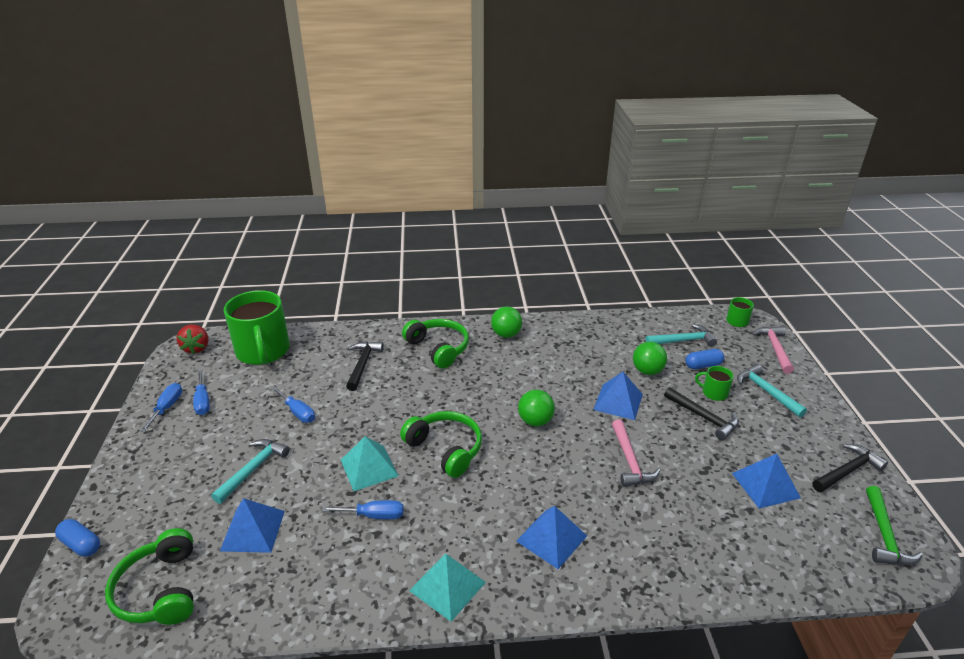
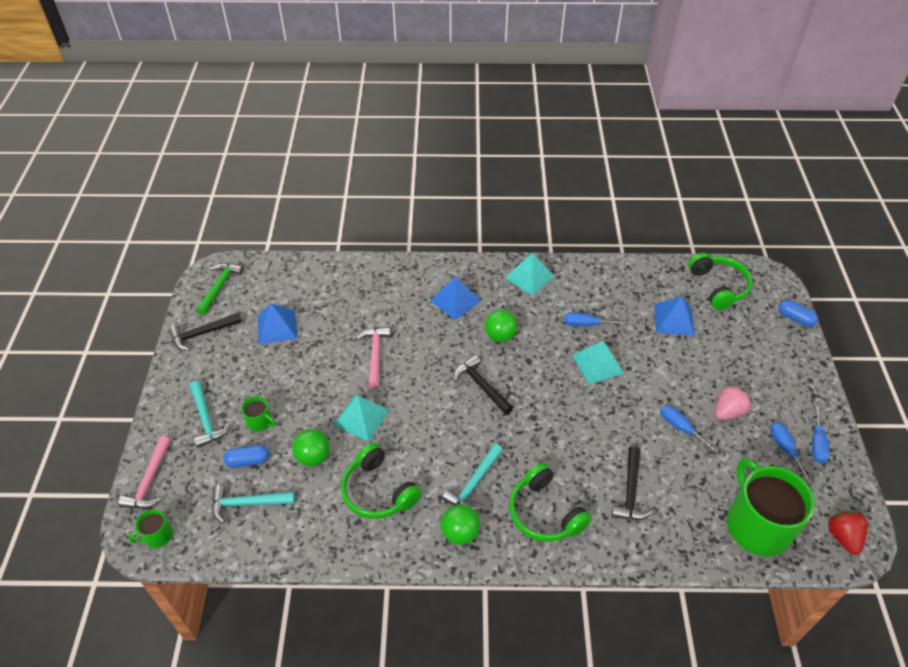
camera: 175 degrees left, 15 degrees up
turquoise hammer [211,439,290,504] -> turquoise hammer moved to [442,444,503,511]
green headphones [400,411,482,478] -> green headphones moved to [341,443,421,519]
green ball [518,390,555,427] -> green ball moved to [485,309,517,342]
blue pyramid [593,372,643,420] -> turquoise pyramid [333,395,389,442]
black hammer [664,387,739,440] -> black hammer moved to [454,355,513,415]
none -> pink strawberry [715,385,752,420]

